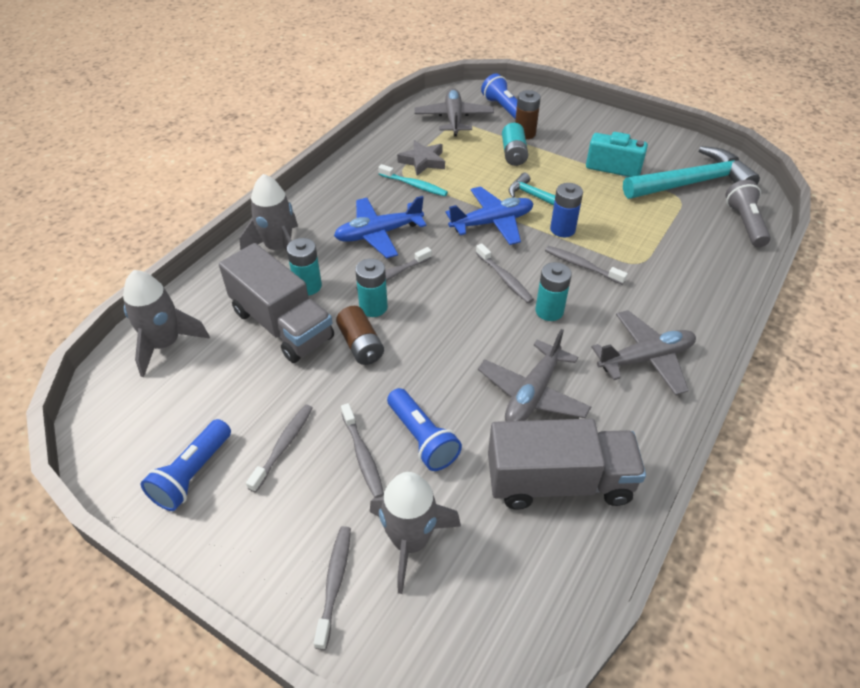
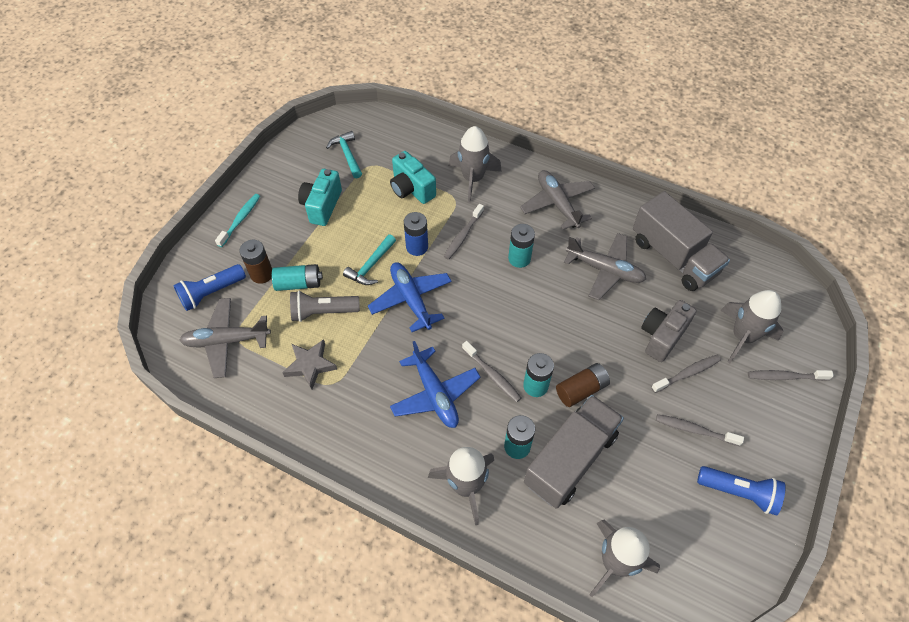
camera: 95 degrees left, 10 degrees up
turquoise toothbrush [378,164,448,196] -> turquoise toothbrush moved to [215,194,260,247]
blue flashlight [387,388,462,471] -> grey camera [641,300,697,362]
grey toothbrush [476,243,534,303] -> none
grey truck [488,419,646,510] -> grey truck turned 150 degrees clockwise [633,191,730,291]
turquoise hammer [623,146,760,199] -> turquoise hammer [326,131,362,178], size x0.51
grey flashlight [726,180,771,247] -> grey flashlight moved to [290,291,360,322]
none -> turquoise camera [390,151,436,204]
none -> grey rocket [449,126,502,203]

